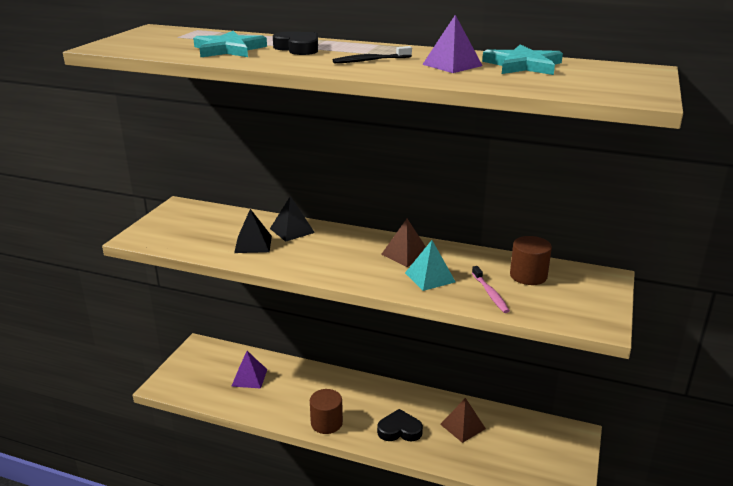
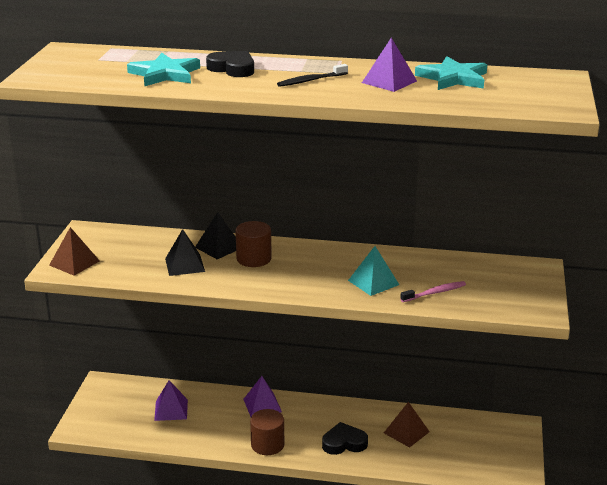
camera: 10 degrees left, 0 degrees up
brown pyramid [381,219,426,267] -> brown pyramid moved to [49,227,100,276]
pink toothbrush [472,266,510,313] -> pink toothbrush turned 90 degrees counterclockwise [400,281,466,302]
brown cylinder [510,236,552,285] -> brown cylinder moved to [235,221,272,267]
none -> purple pyramid [243,376,282,417]

